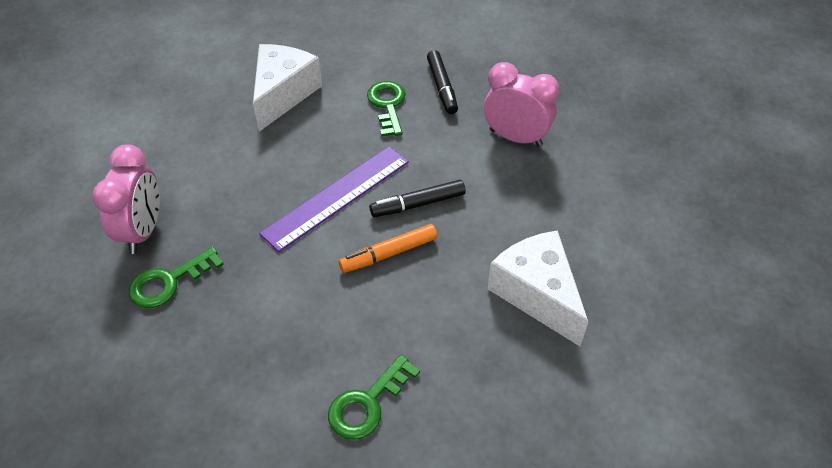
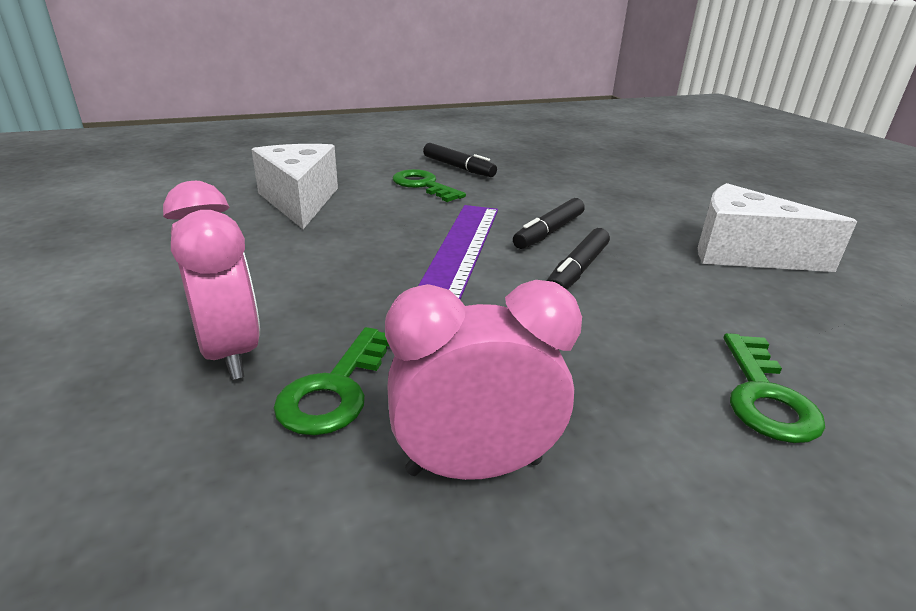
camera: 35 degrees left, 20 degrees down
orange marker [339,224,437,273] -> black marker [546,228,610,290]
pink clock [484,62,560,147] -> pink clock moved to [385,280,582,480]

